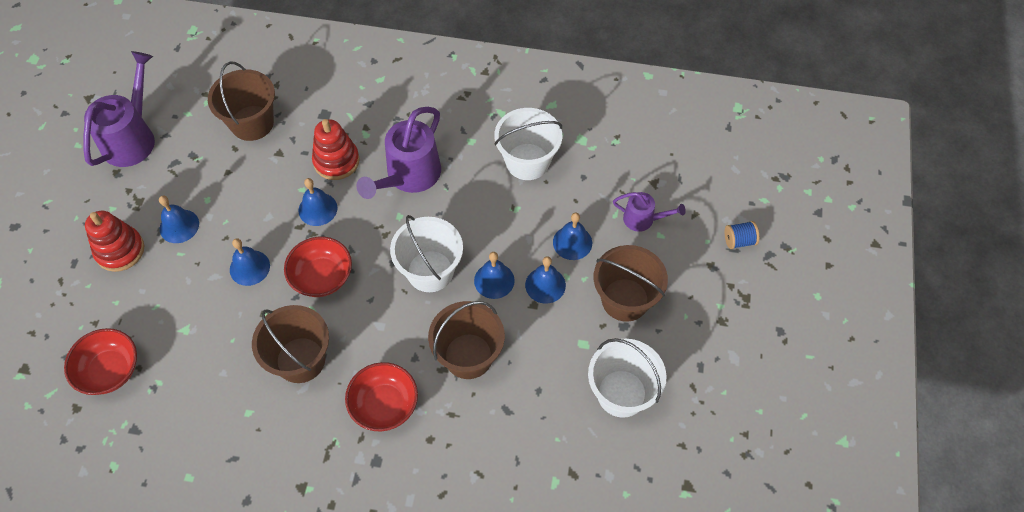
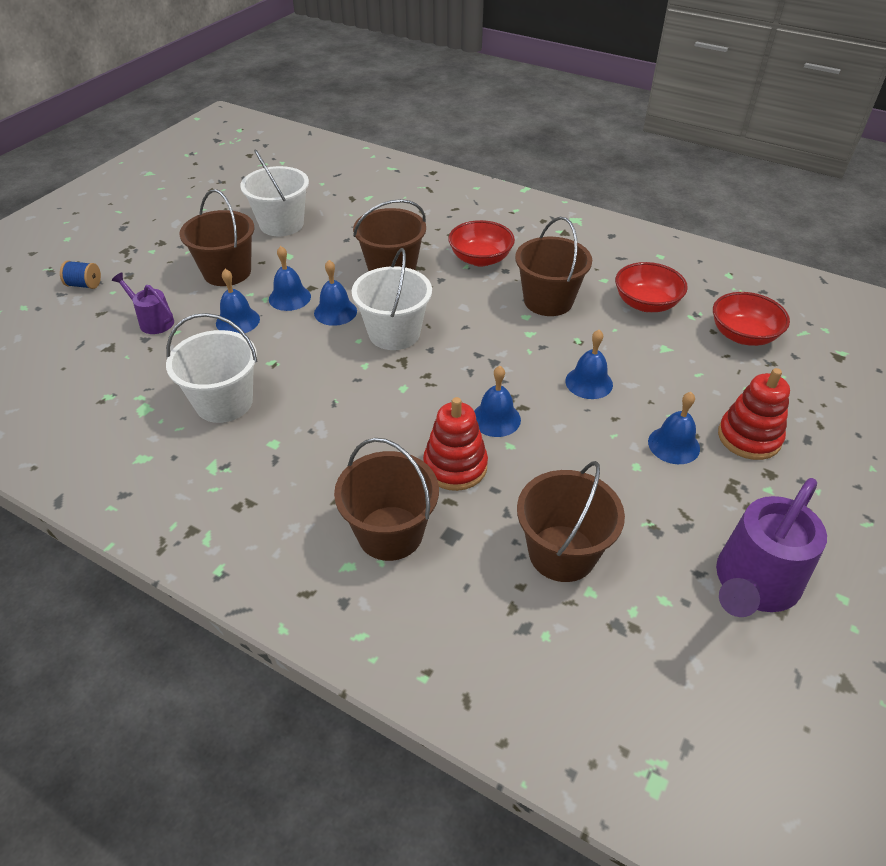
camera: 160 degrees left, 15 degrees down
red bowl [284,237,352,297] -> red bowl moved to [615,262,688,312]
purple watering can [357,107,441,199] -> none
none -> brown bucket [334,438,439,561]

